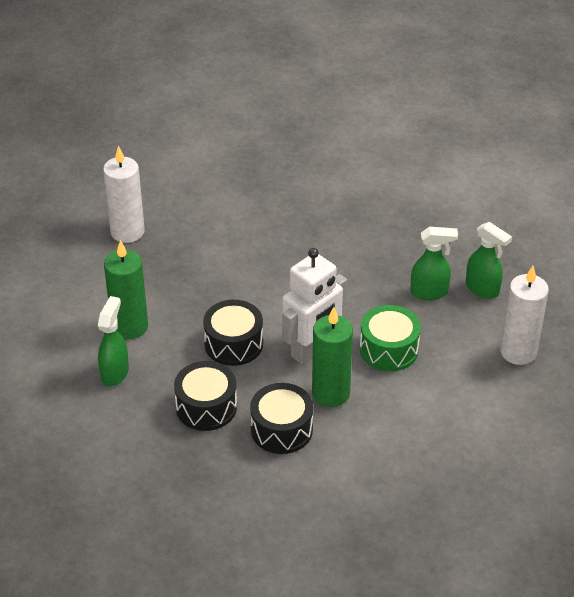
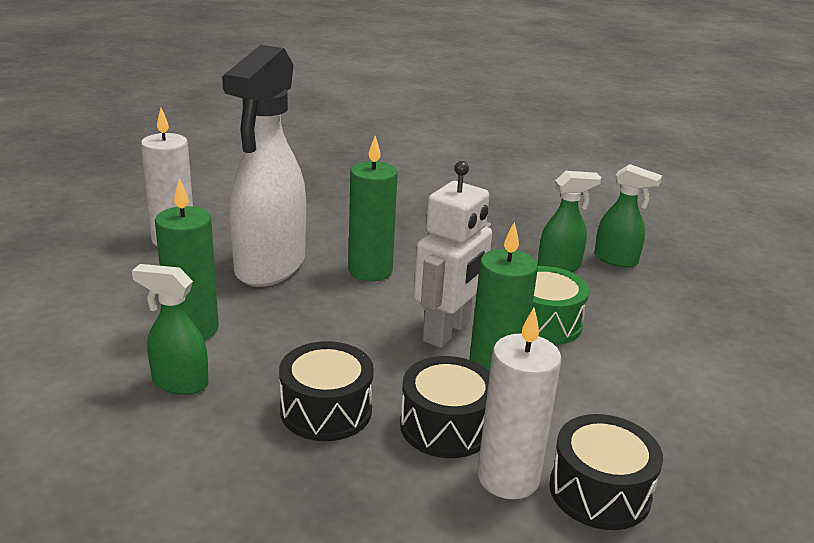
camera: 15 degrees left, 15 degrees down
green spray bottle [98,296,129,387] -> green spray bottle turned 75 degrees counterclockwise [132,264,208,395]
black drum [203,300,263,366] -> black drum moved to [549,414,663,530]
white candle [500,266,549,365] -> white candle moved to [478,308,562,499]
none -> white spray bottle [222,45,306,287]
none -> green candle [348,136,398,281]

